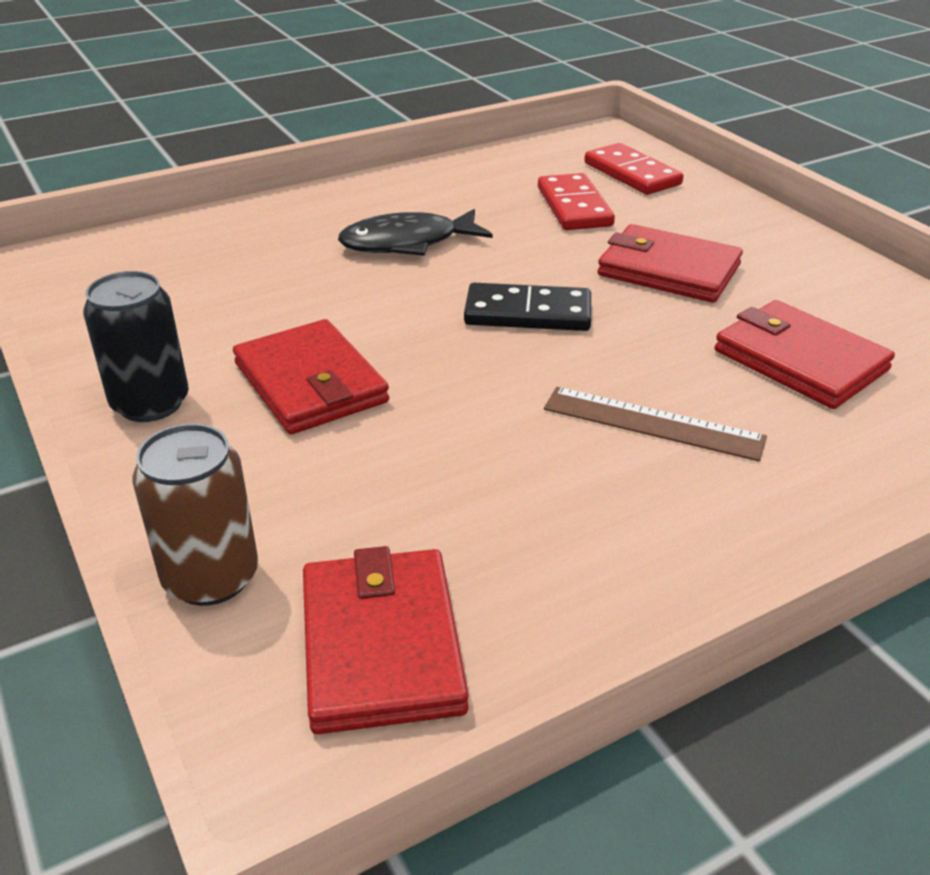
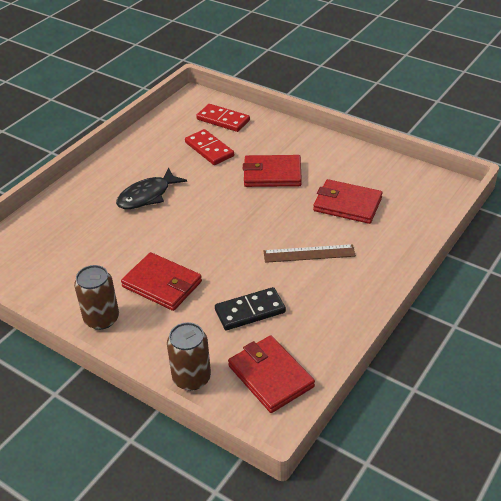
camera: 25 degrees left, 5 degrees up
black can [83,271,189,422] -> brown can [74,265,119,330]
black domino [464,283,591,331] -> black domino moved to [215,287,286,330]

